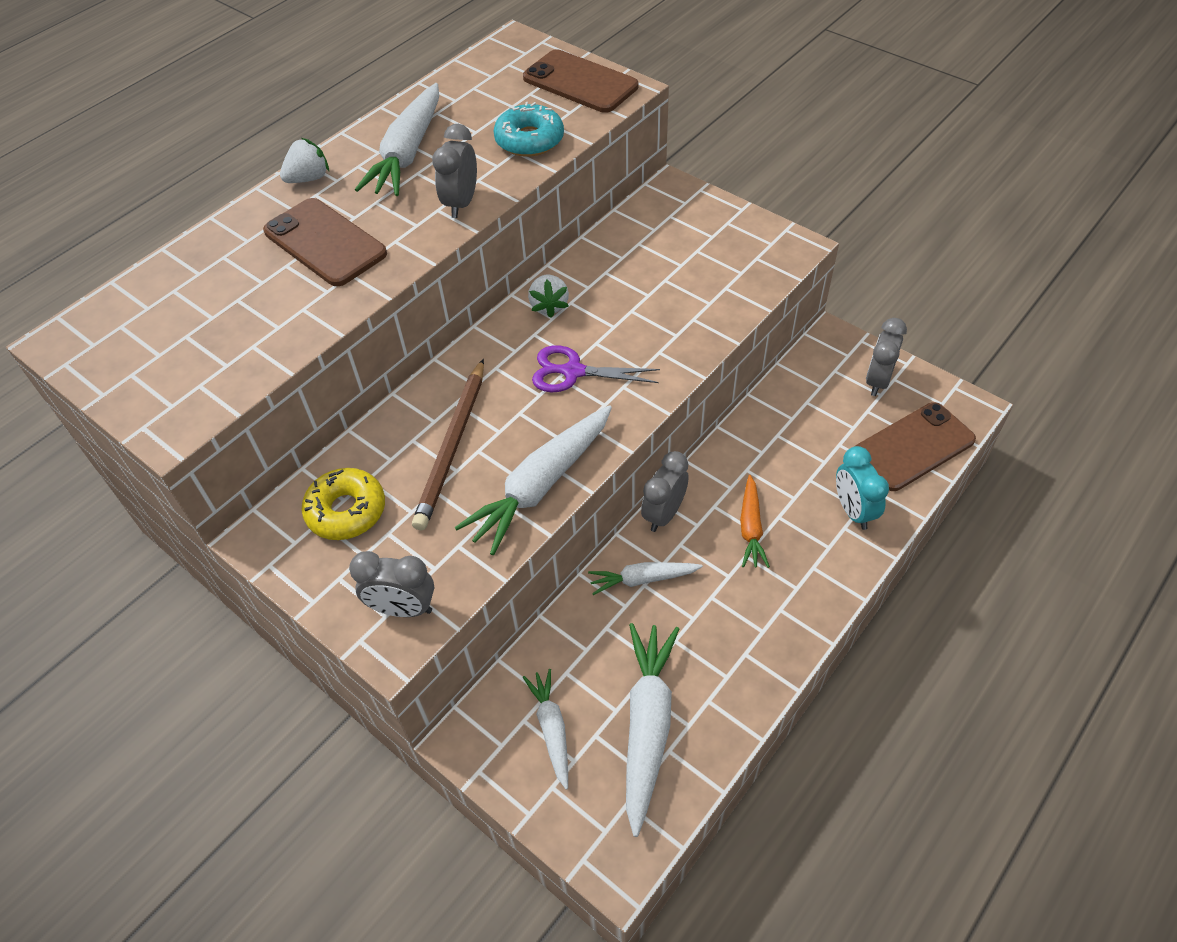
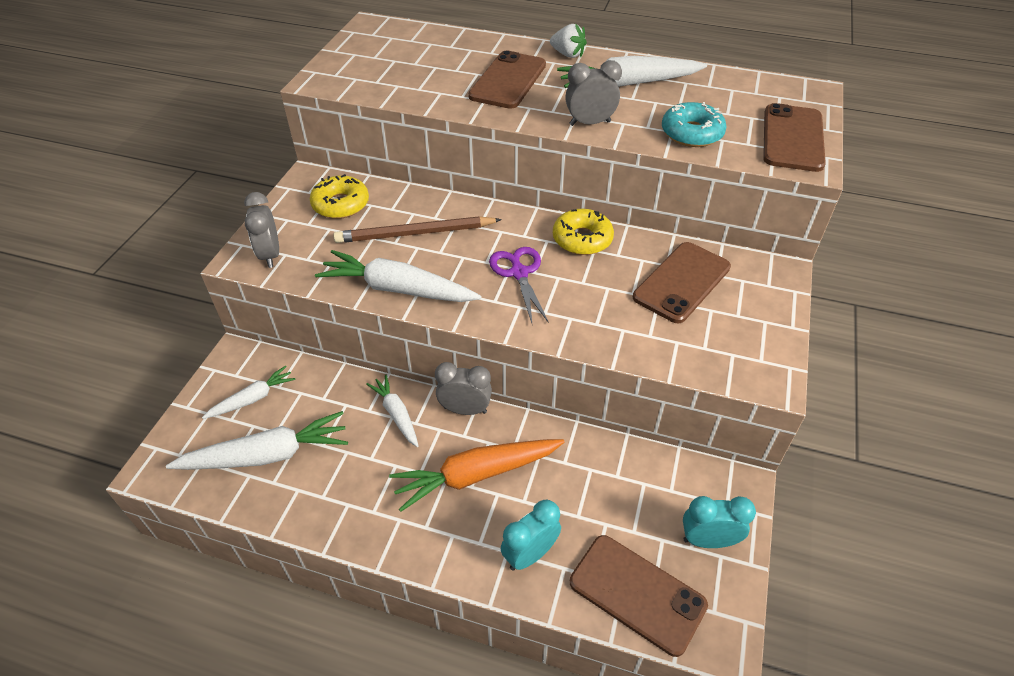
camera: 65 degrees right, 5 degrees down
white strawberry [528,275,569,318] -> yellow donut [553,209,614,255]
orange carrot [740,475,770,568] -> orange carrot [389,439,565,512], size x1.73
grey clock [866,318,907,396] -> turquoise clock [683,496,756,548]
none -> brown phone [633,242,731,323]

